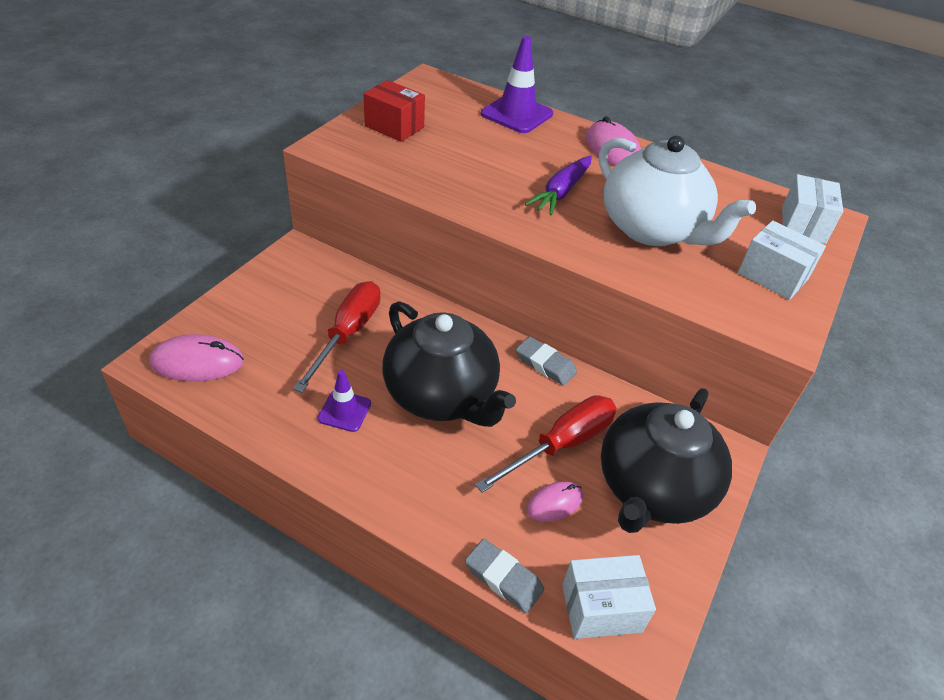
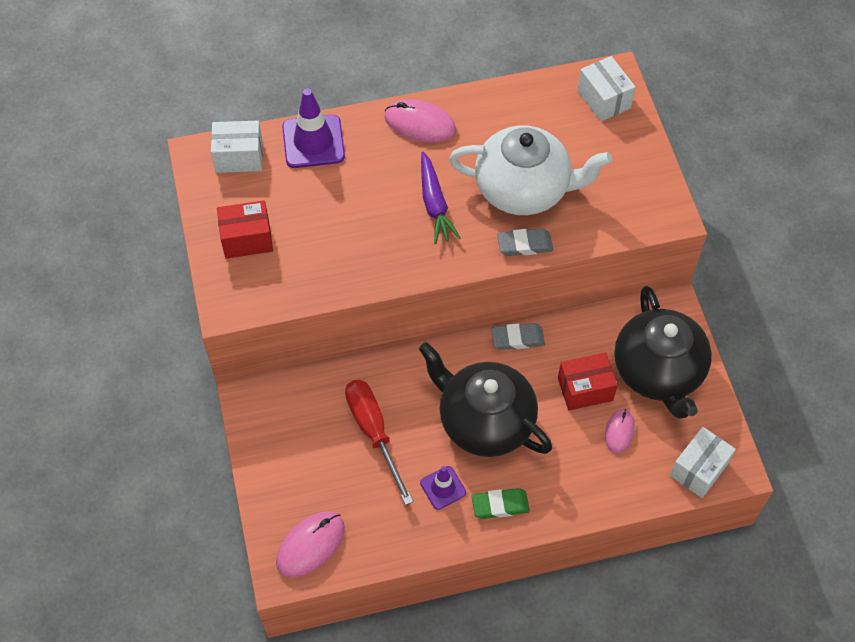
camera: 40 degrees left, 15 degrees up
black teapot [382,301,516,427] -> black teapot turned 150 degrees counterclockwise [419,342,552,457]
grey eraser [465,539,544,613] -> grey eraser moved to [497,228,553,256]
red screwdriver [475,395,616,493] -> red box [558,352,618,411]
white box [738,221,826,300] -> white box moved to [211,121,263,173]
none -> green eraser [472,488,530,519]

